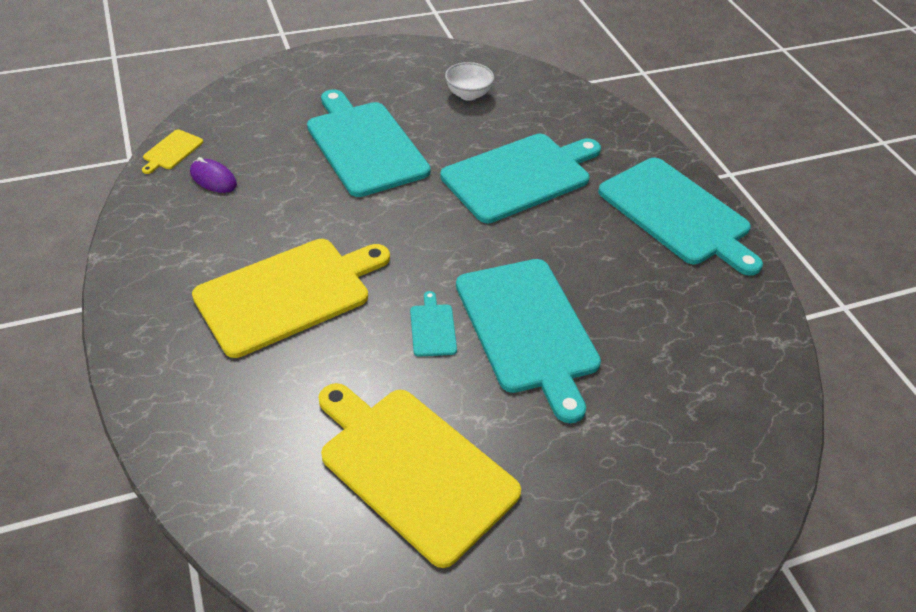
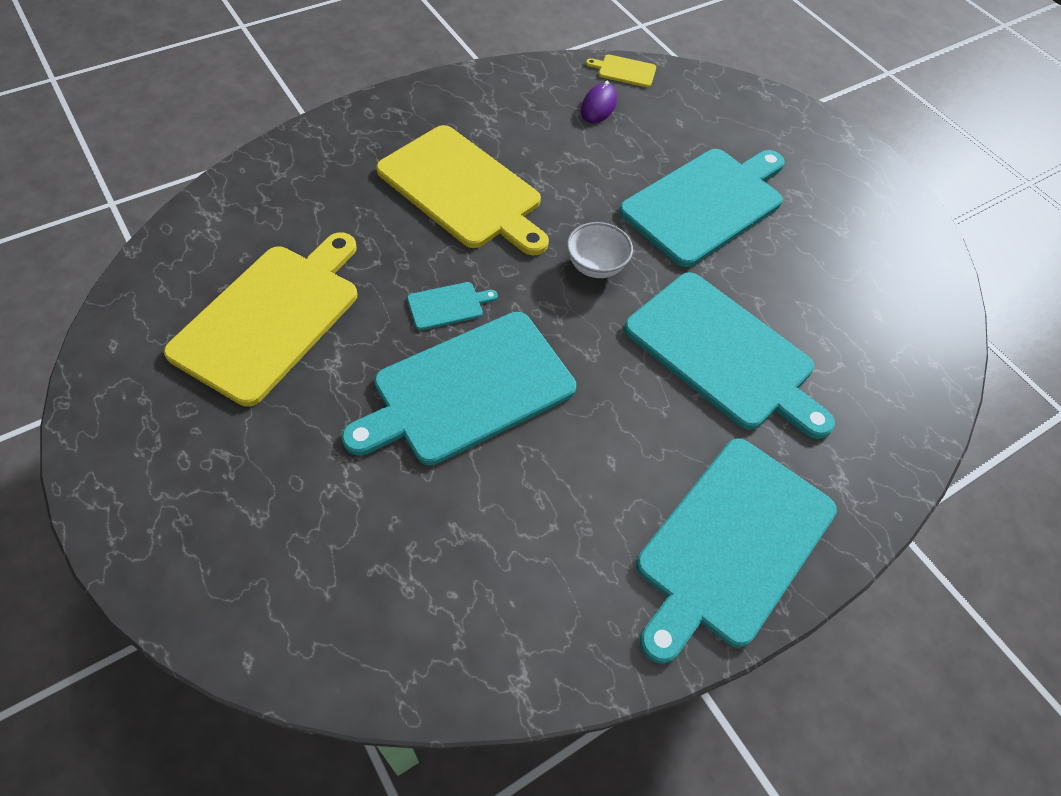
camera: 75 degrees right, 10 degrees up
white bowl [445,62,494,101] -> white bowl moved to [567,222,633,278]

